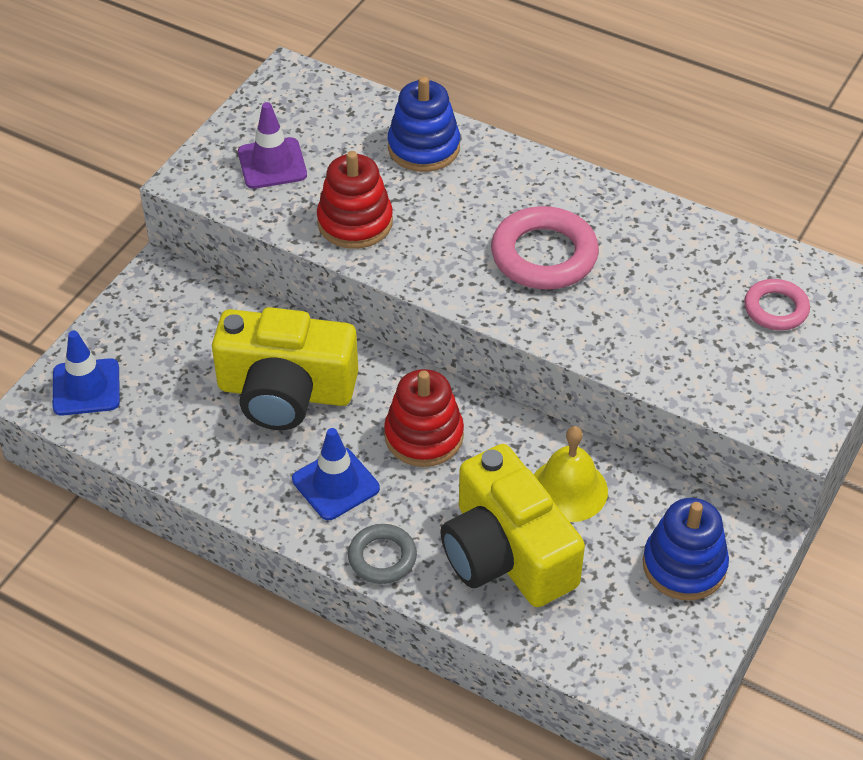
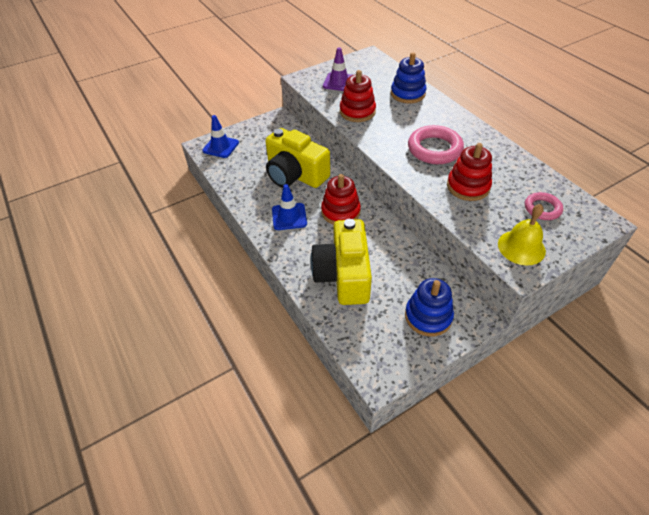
camera: 30 degrees right, 0 degrees up
grey ring [348,524,417,584] -> none
yellow bell [534,426,608,522] -> yellow bell moved to [498,204,546,265]
none -> red stacking toy [447,143,492,201]

